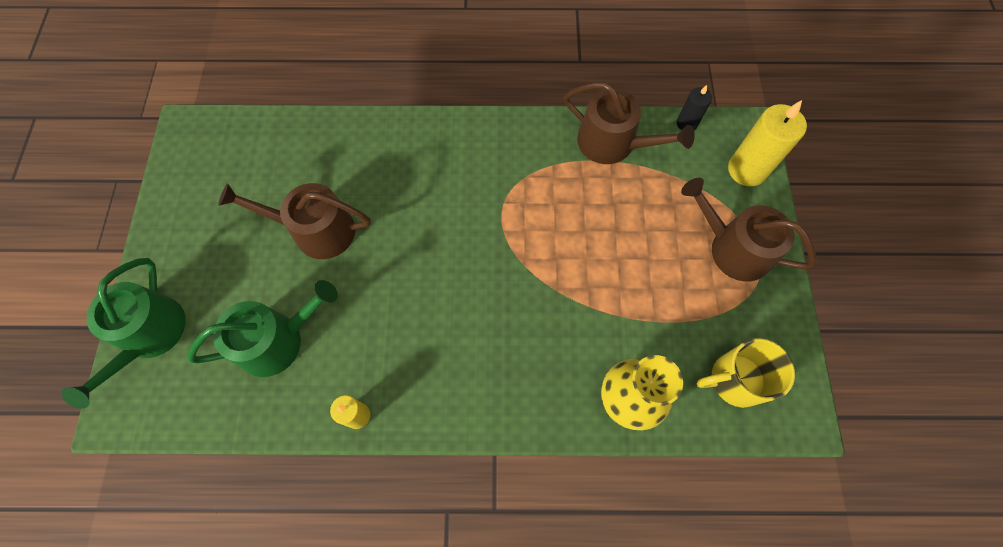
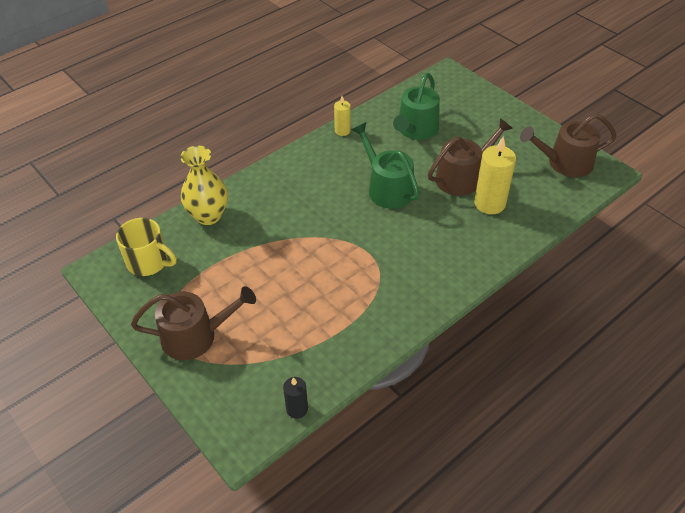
camera: 140 degrees right, 20 degrees down
green watering can [61,258,186,409] -> green watering can moved to [352,122,420,209]
brown watering can [564,82,695,164] -> brown watering can moved to [520,113,617,177]
yellow mug [697,338,795,408] -> yellow mug turned 75 degrees clockwise [116,218,177,276]
yellow candle [728,100,807,187] -> yellow candle moved to [474,137,516,214]

